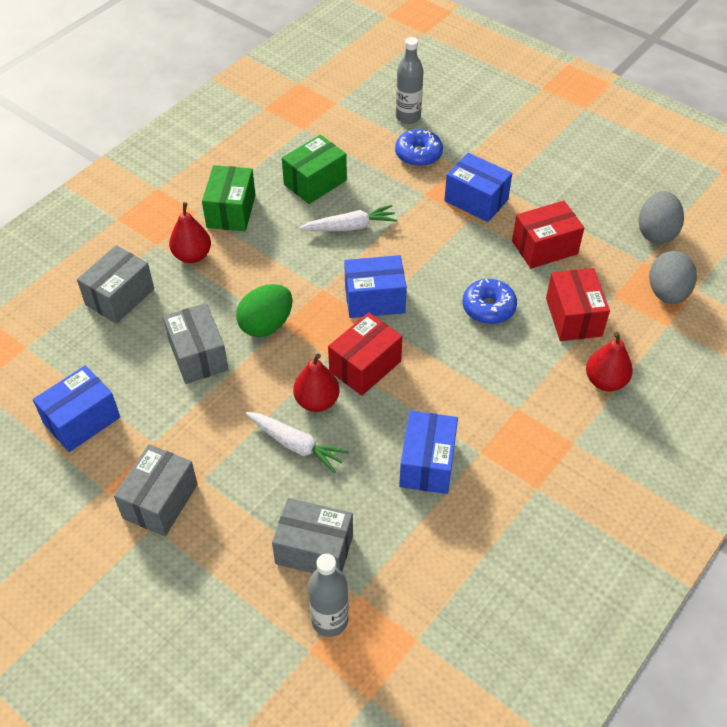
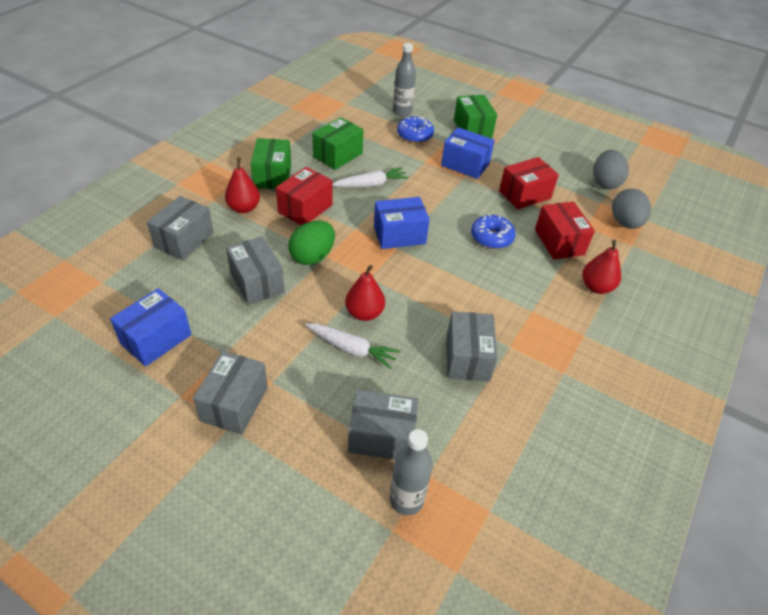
camera: 10 degrees left, 5 degrees down
red box [328,312,402,396] -> red box moved to [276,167,333,225]
blue box [399,411,458,494] -> grey box [447,311,498,382]
none -> green box [454,95,497,138]

